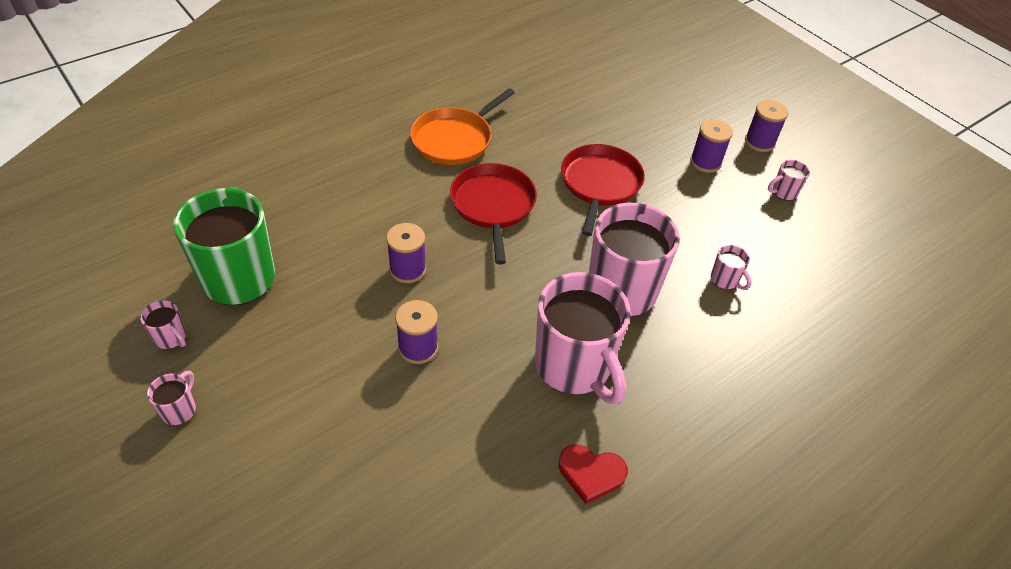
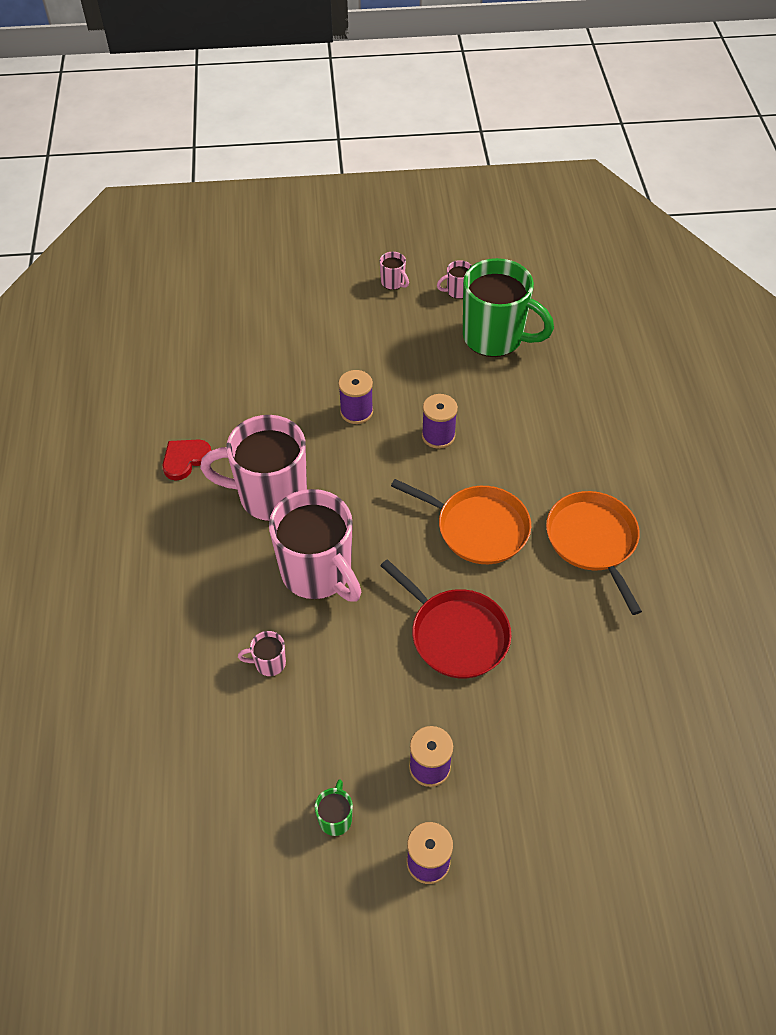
camera: 125 degrees right, 5 degrees up
red pan [450,163,537,264] -> orange pan [391,479,531,564]
pink mug [768,160,810,200] -> green mug [315,779,353,836]

